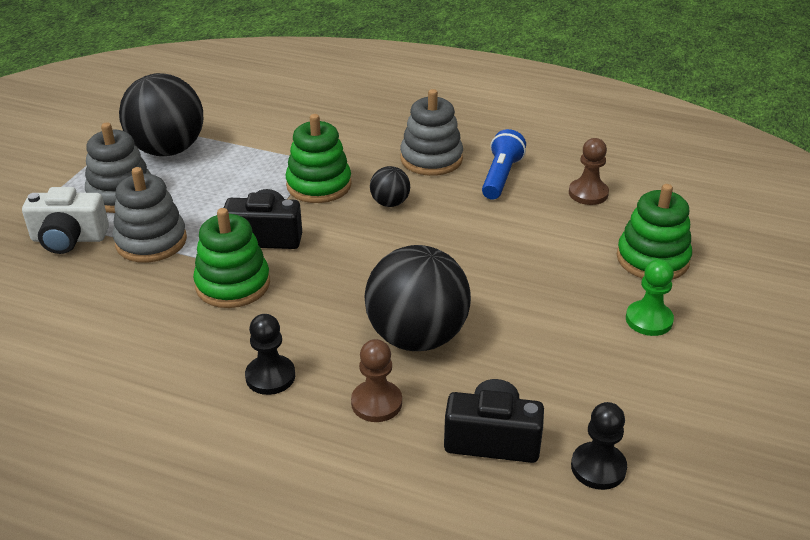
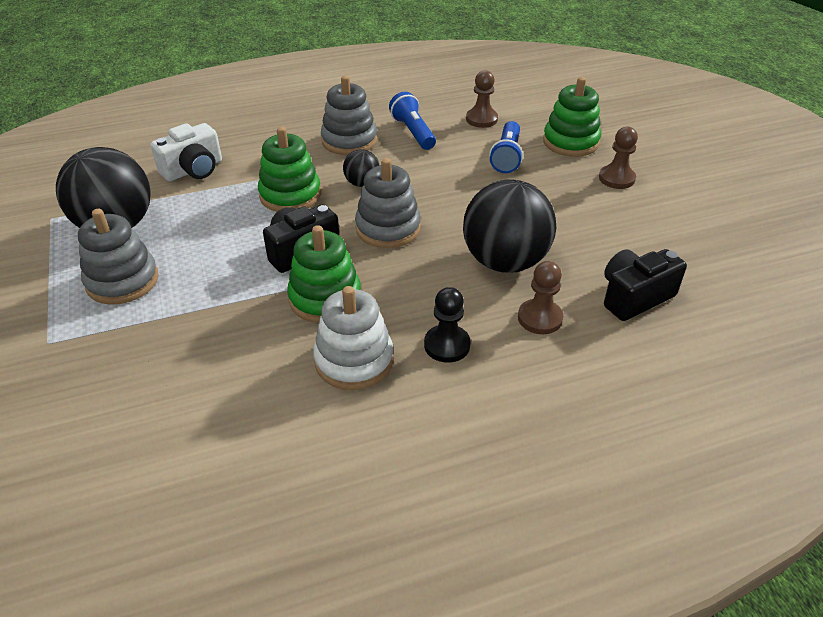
camera: 40 degrees left, 5 degrees up
white camera [22,187,109,254] -> white camera moved to [150,123,222,181]
grey stacking toy [113,167,187,263] -> grey stacking toy moved to [355,158,421,248]
black pawn [571,402,627,490] -> none
green pawn [626,259,674,336] -> brown pawn [599,127,638,189]
none -> white stacking toy [313,286,394,390]
none -> blue flashlight [489,121,523,173]

